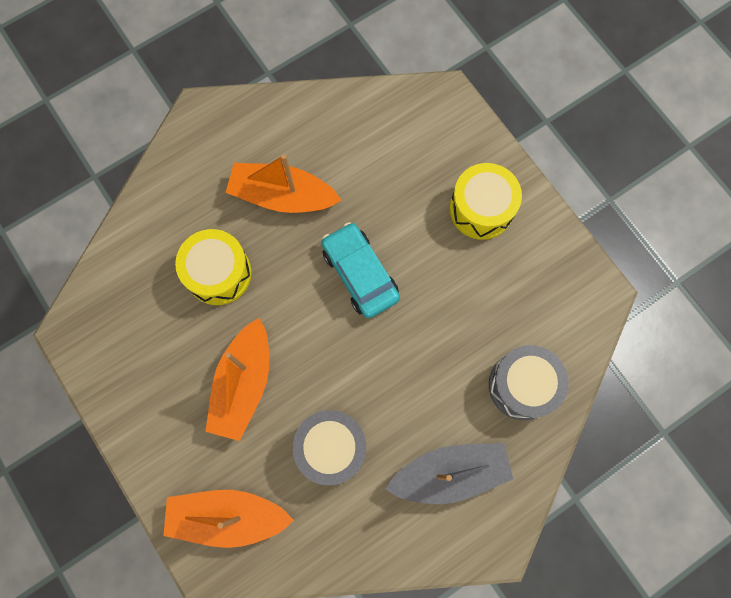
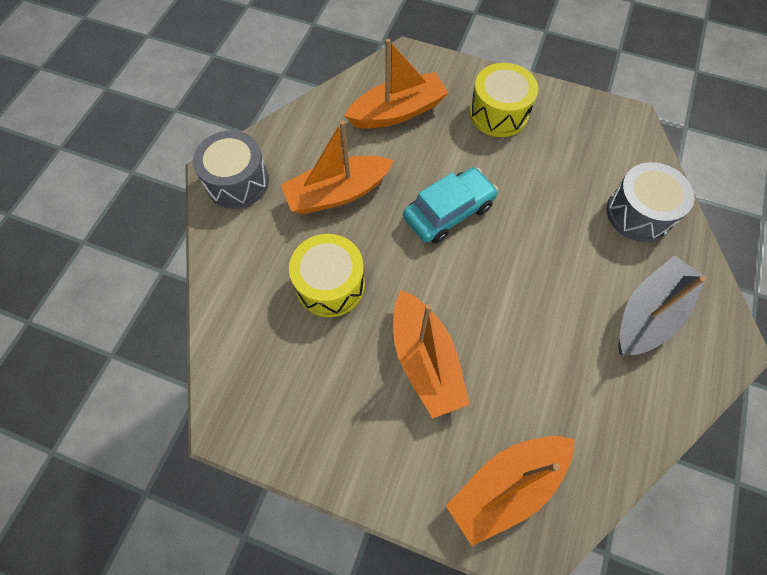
camera: 35 degrees left, 10 degrees down
grey drum [293,410,366,485] -> grey drum moved to [193,131,269,209]
turquoise car [321,222,400,318] -> turquoise car turned 120 degrees clockwise [403,167,498,244]
none -> orange boat [344,39,448,129]

